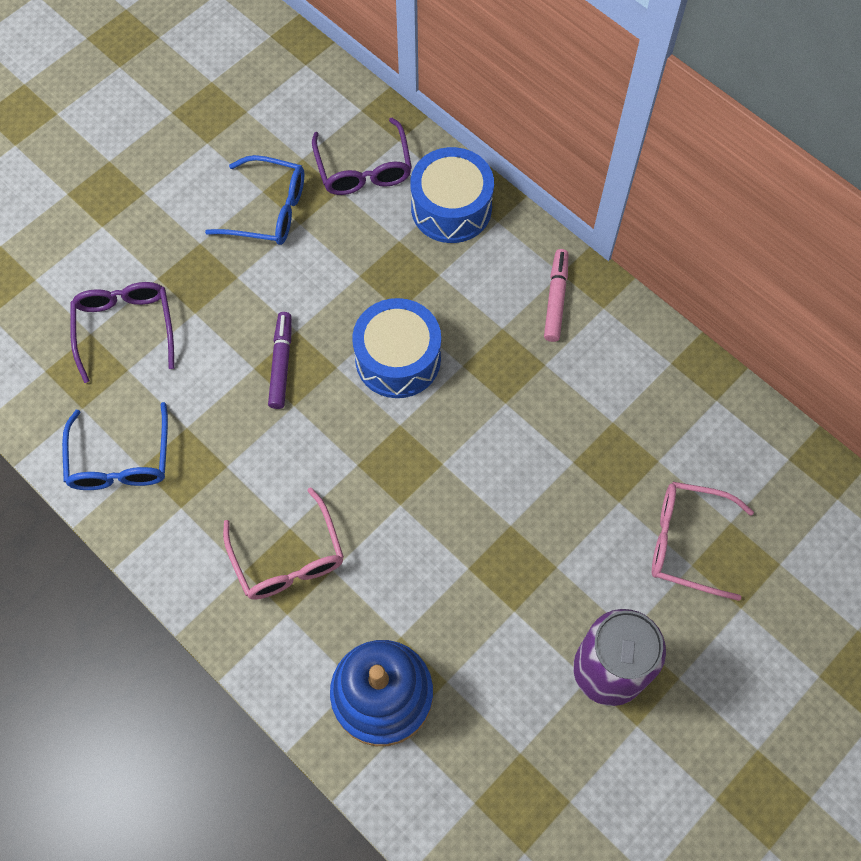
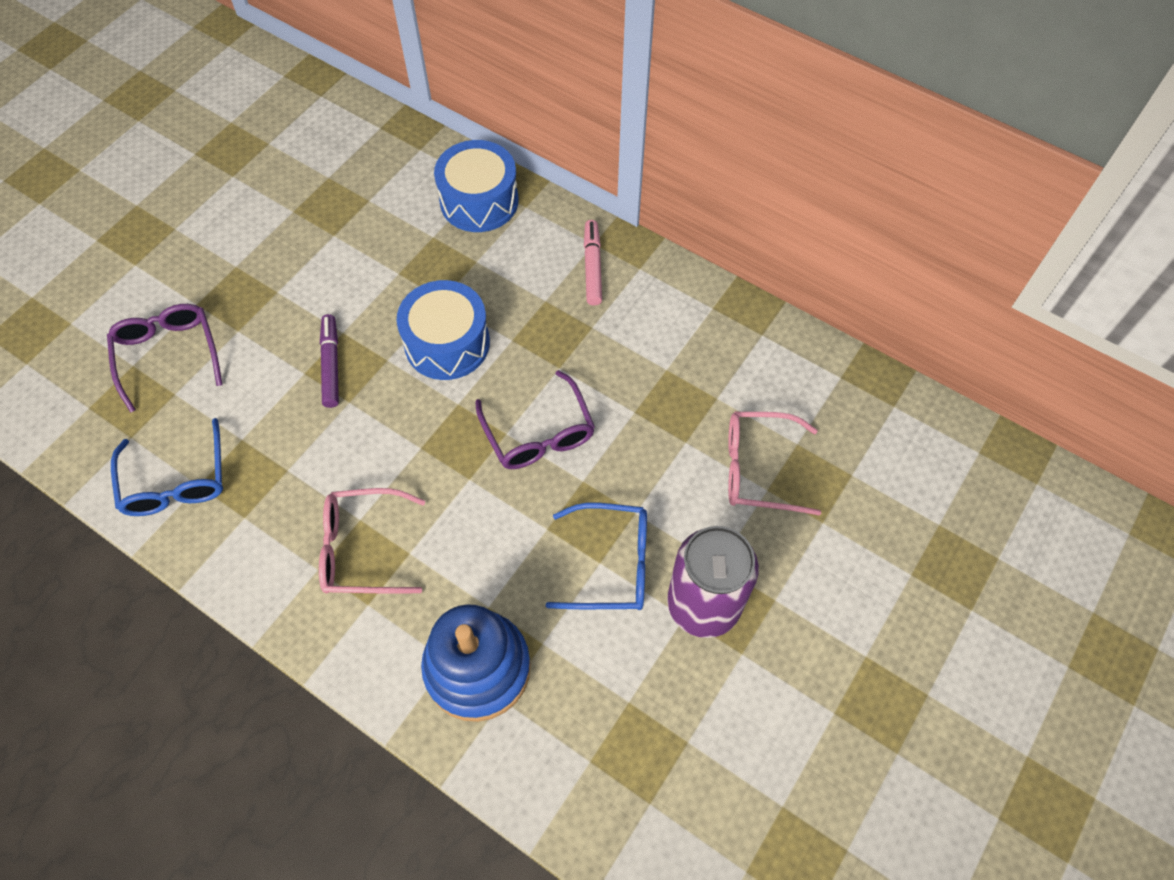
camera: 10 degrees left, 5 degrees down
blue glasses [205,155,304,245] -> blue glasses moved to [546,503,647,610]
pink glasses [223,487,344,600] -> pink glasses turned 120 degrees clockwise [319,488,425,594]
purple glasses [312,118,412,195] -> purple glasses moved to [475,370,595,469]

